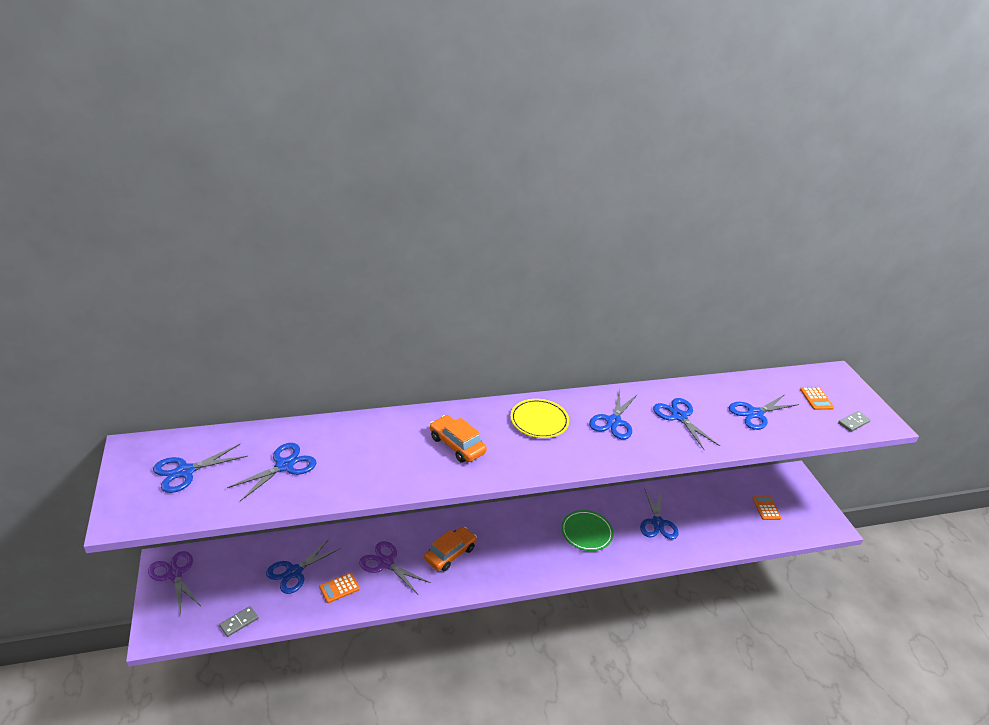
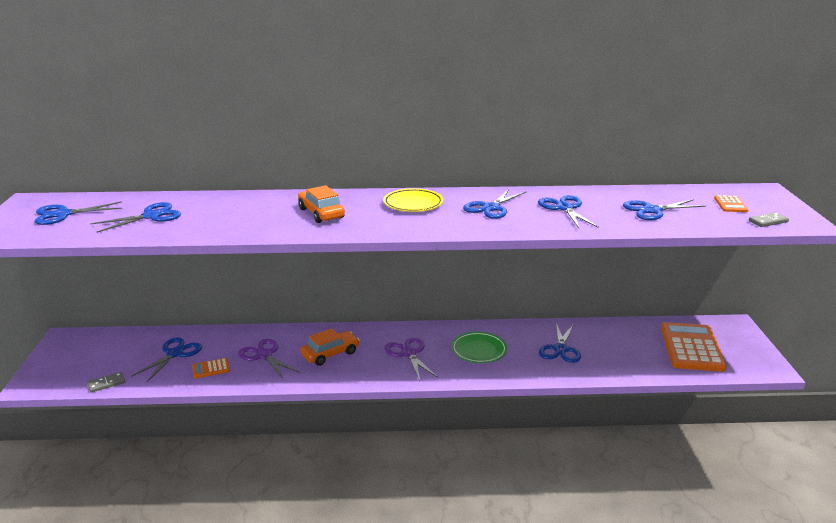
camera: 15 degrees right, 10 degrees down
purple scissors [148,551,201,614] -> purple scissors moved to [384,337,438,381]
blue scissors [266,538,341,594] -> blue scissors turned 150 degrees clockwise [131,338,202,382]
orange calculator [752,496,781,520] -> orange calculator [661,322,727,372], size x2.28

